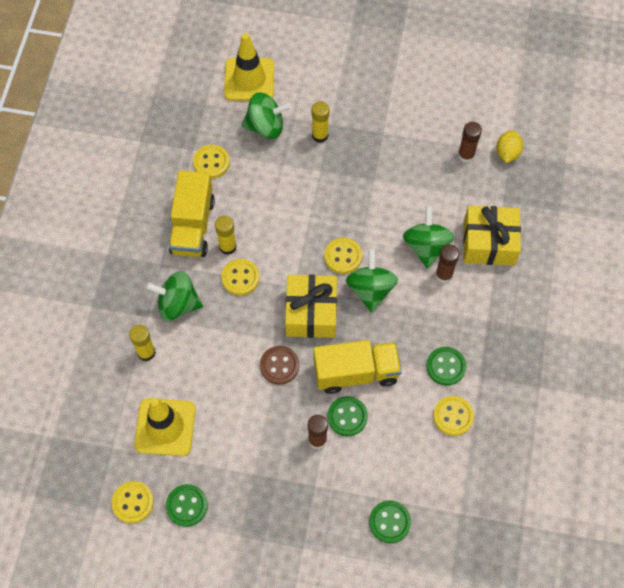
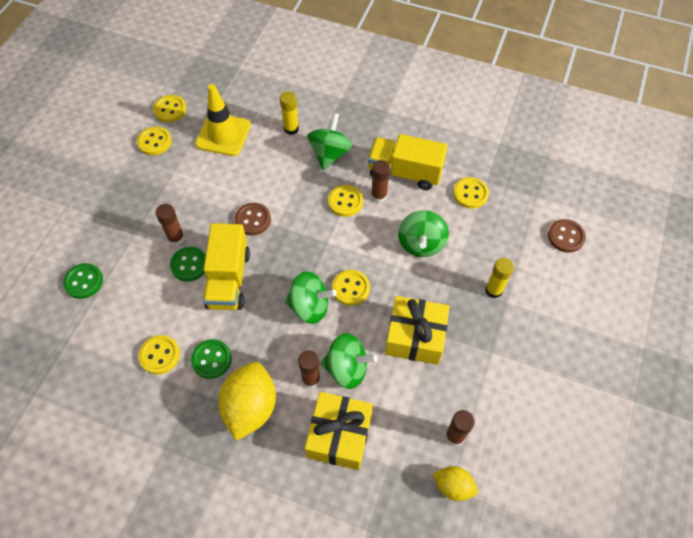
camera: 100 degrees right, 5 degrees down
green button [166,484,208,527] -> yellow button [137,126,172,155]
yellow glue stick [215,216,237,255] -> brown glue stick [371,160,390,203]
yellow traffic cone [224,33,274,101] -> brown button [548,219,586,253]
green spinning top [242,92,291,139] -> green spinning top moved to [398,210,449,257]
yellow gift [285,275,337,338] -> yellow gift moved to [385,296,450,365]
none -> yellow lemon [218,362,276,441]

